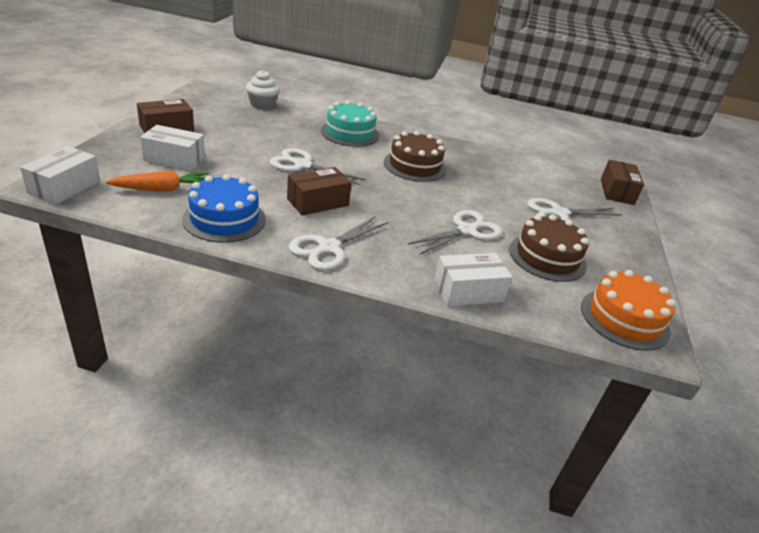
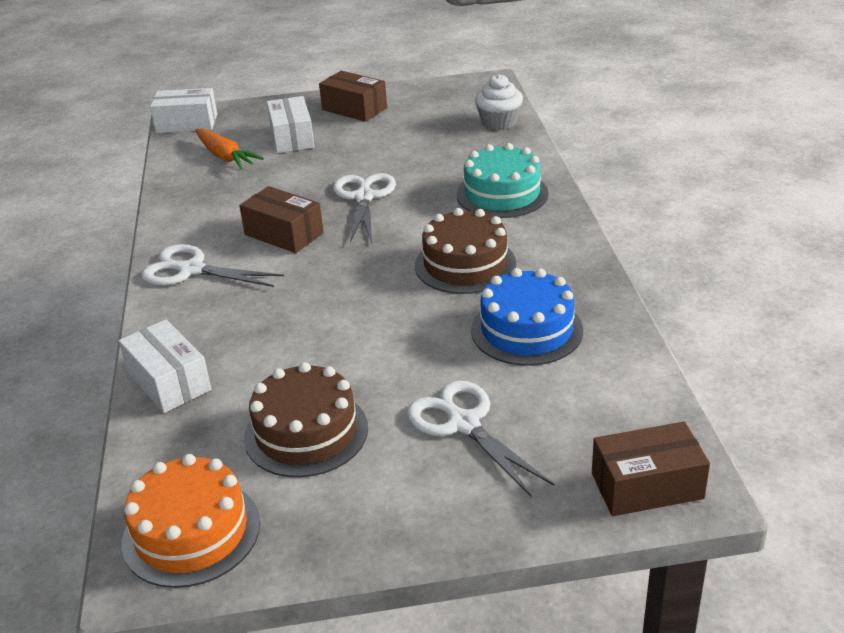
camera: 75 degrees right, 0 degrees up
blue cake [182,174,266,243] -> blue cake moved to [471,268,583,366]
white scissors [408,210,502,255] -> none

